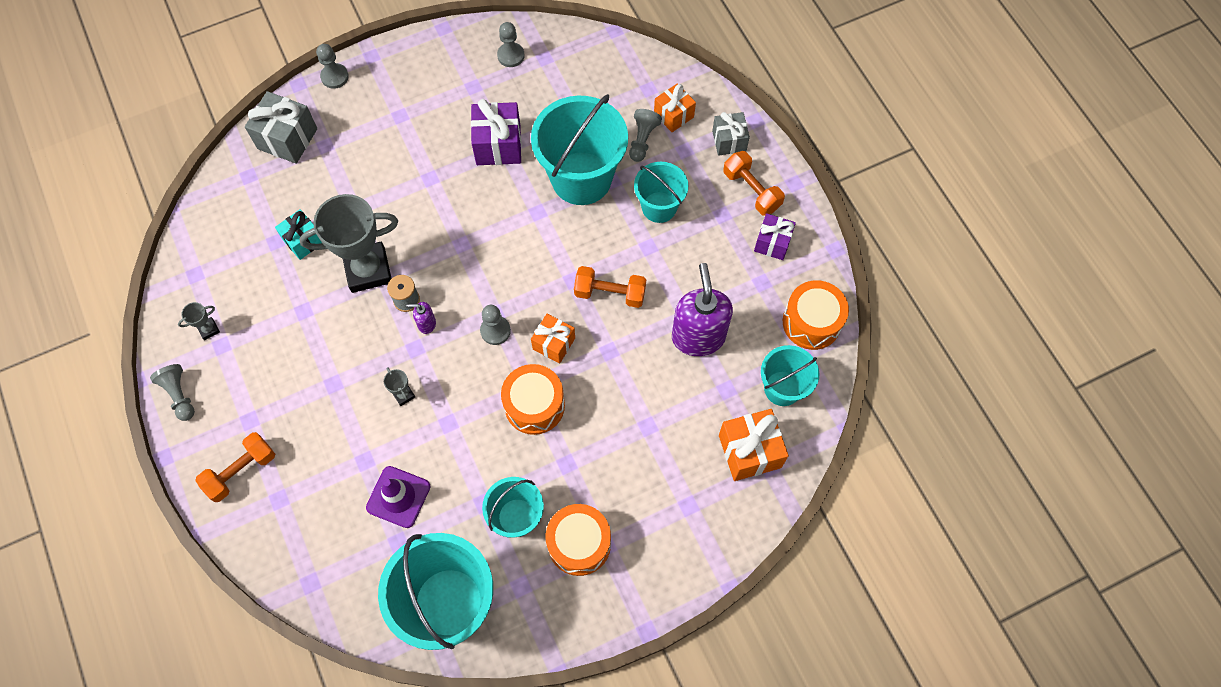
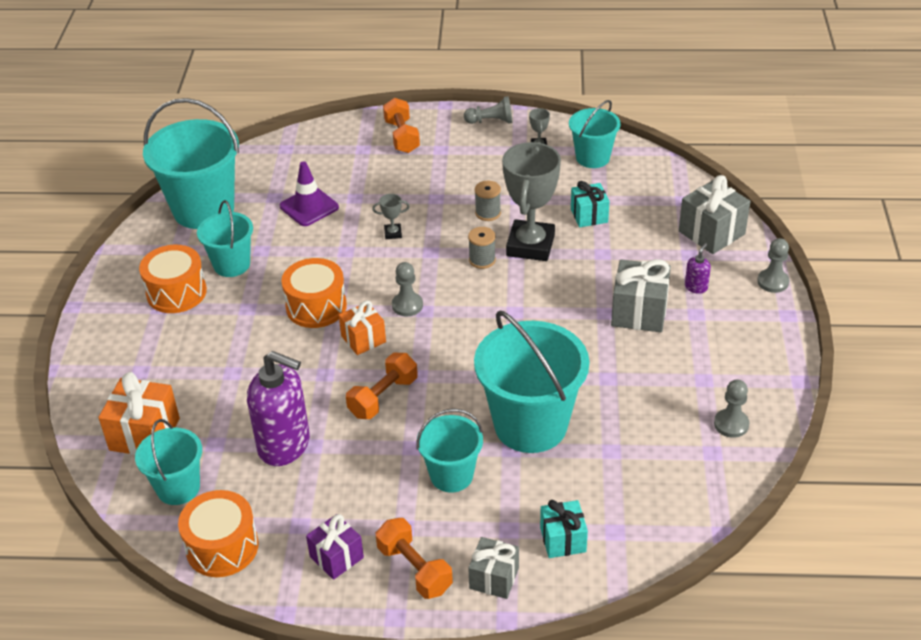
camera: 120 degrees right, 25 degrees down
purple soap dispenser [407,302,436,334] -> purple soap dispenser moved to [685,243,711,294]
purple gift [471,99,522,165] -> none
grey pawn [629,109,662,162] -> none
orange gift [654,83,696,132] -> turquoise gift [540,500,588,558]
orange dumbbell [723,151,785,216] -> orange dumbbell turned 60 degrees clockwise [376,518,453,599]
none -> grey spool [475,181,501,221]
none -> turquoise bucket [569,100,621,168]
none -> grey gift [611,259,671,332]

